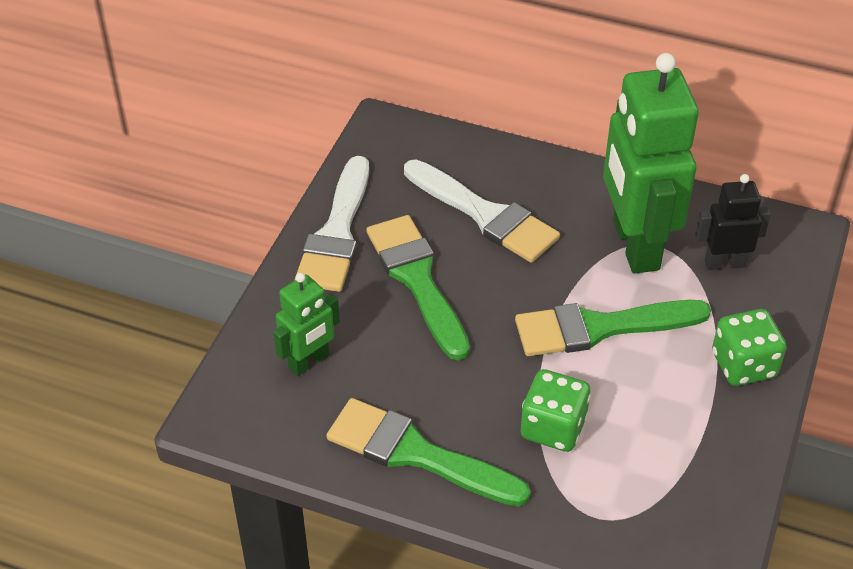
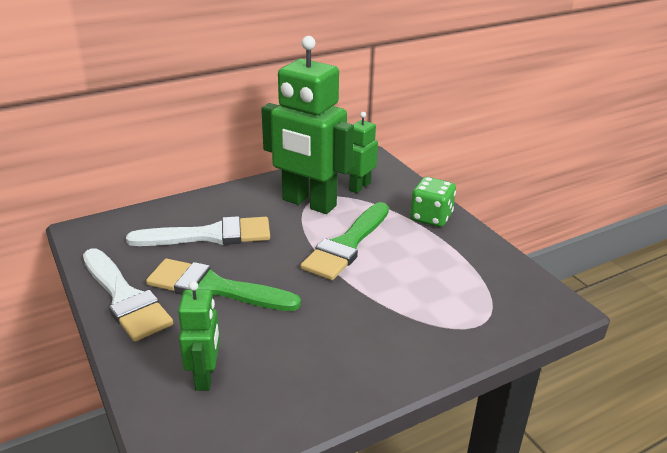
camera: 50 degrees left, 15 degrees down
green brush [326,398,531,507] -> none
green dice [521,369,591,452] -> none
black robot [695,174,771,270] -> green robot [347,112,378,193]

